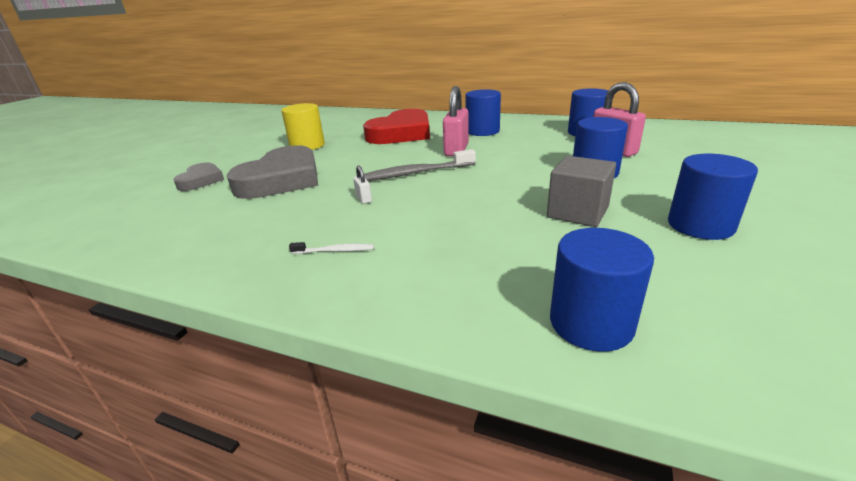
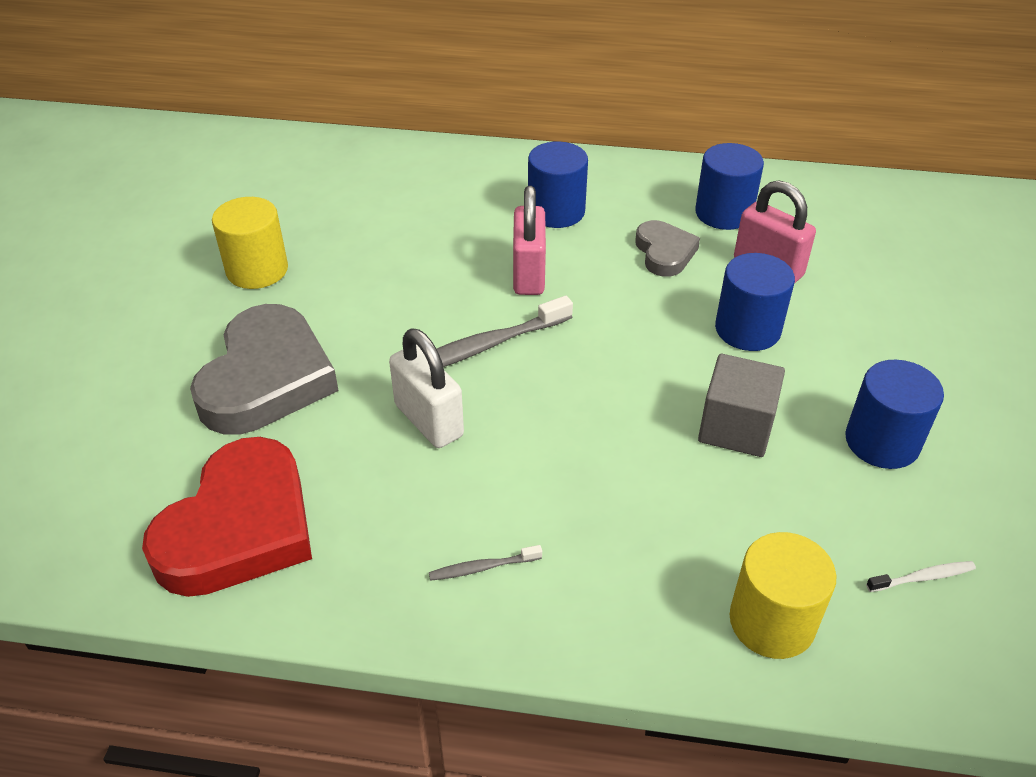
camera: 15 degrees left, 15 degrees up
grey heart [173,163,224,191] -> grey heart moved to [635,220,700,277]
white toothbrush [289,242,374,254] -> white toothbrush moved to [866,561,976,592]
white padlock [353,166,372,204] -> white padlock [389,328,464,448], size x2.21
red heart [363,109,430,144] -> red heart moved to [142,437,312,597]
blue cylinder [550,228,654,352] -> yellow cylinder [729,532,837,659]
none -> grey toothbrush [429,545,542,581]

